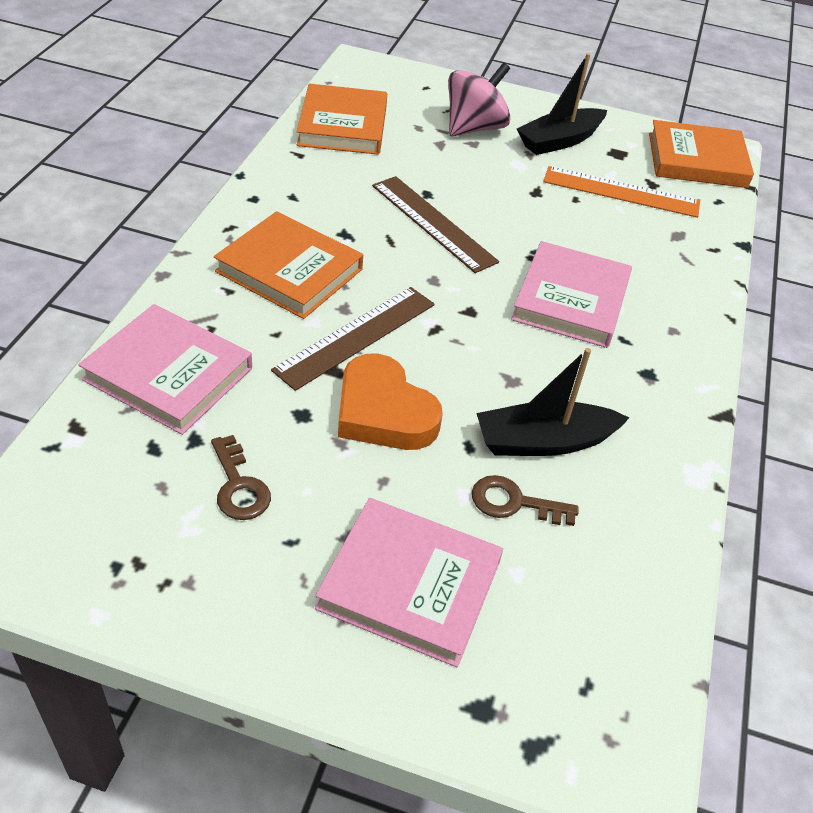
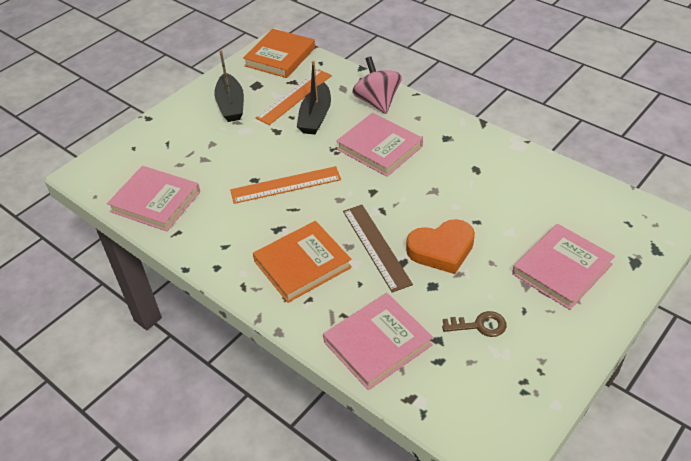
camera: 60 degrees left, 0 degrees up
orange book [297,84,387,155] -> pink book [107,166,200,231]
brown ruler [372,176,499,273] -> orange ruler [230,166,341,204]
pink spinning top [448,63,511,136] -> pink spinning top moved to [352,56,402,114]
brown key [472,475,579,526] -> none
black boat [476,348,629,456] -> black boat moved to [297,61,331,135]

